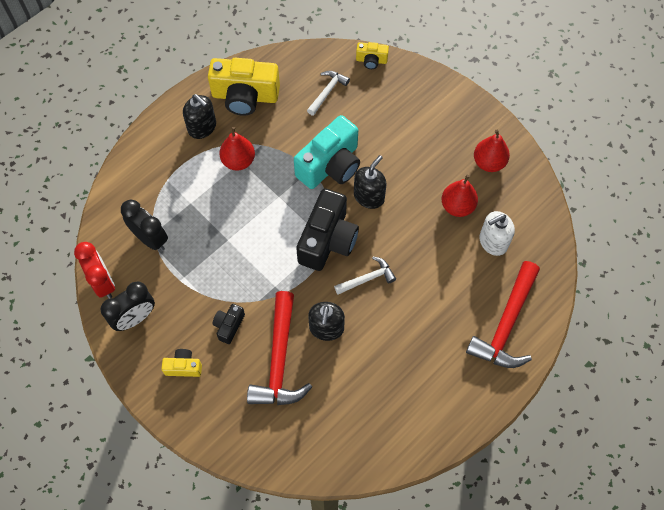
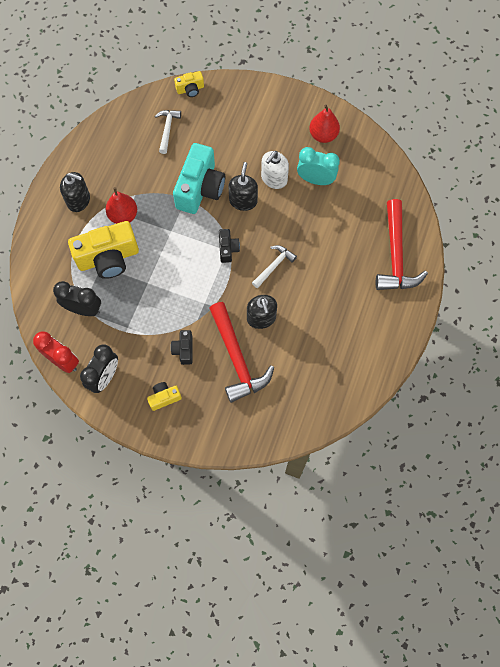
camera: 25 degrees left, 5 degrees up
yellow camera [208,58,280,116] -> yellow camera moved to [68,221,139,279]
black camera [296,188,359,271] -> black camera [219,229,240,263], size x0.48
red pear [442,175,478,217] -> turquoise clock [297,147,340,185]
white soap dispenser [479,211,515,256] -> white soap dispenser moved to [261,151,289,189]

